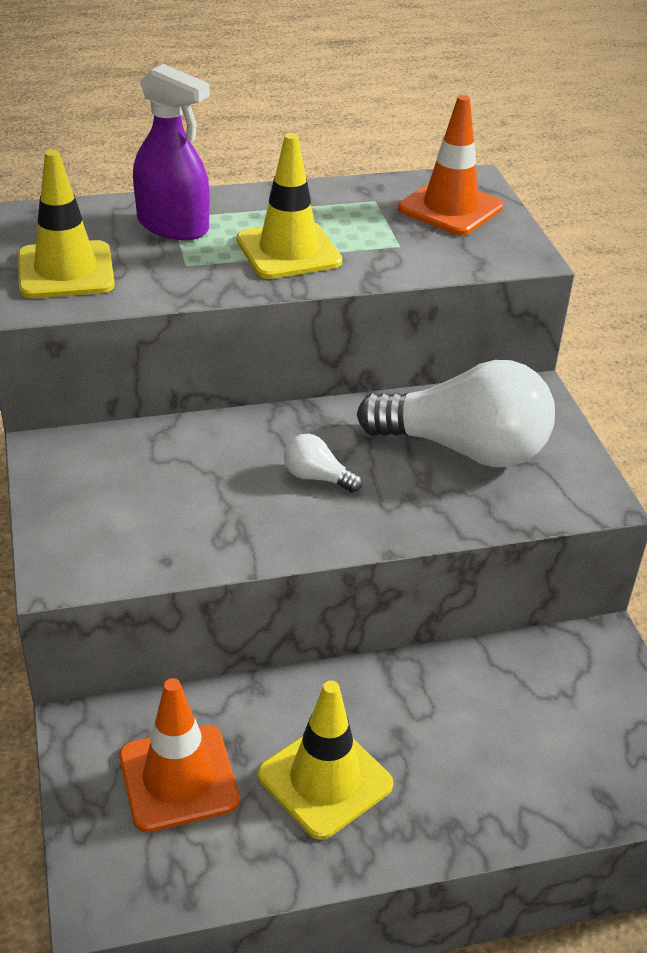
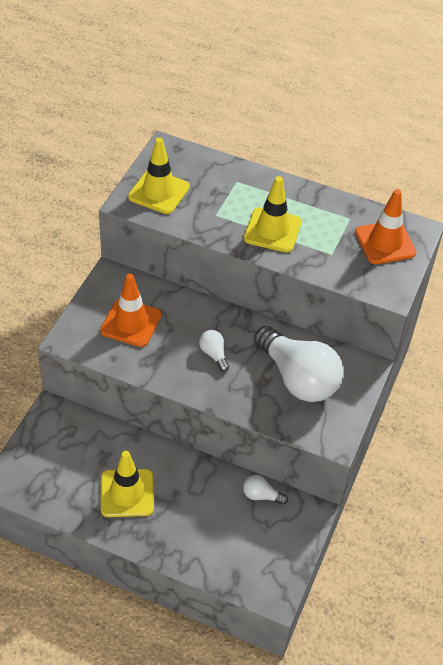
camera: 35 degrees right, 10 degrees up
orange traffic cone [119,678,240,832] -> orange traffic cone moved to [100,274,162,347]
purple spray bottle [133,64,210,240] -> none
none -> white light bulb [243,475,288,505]

